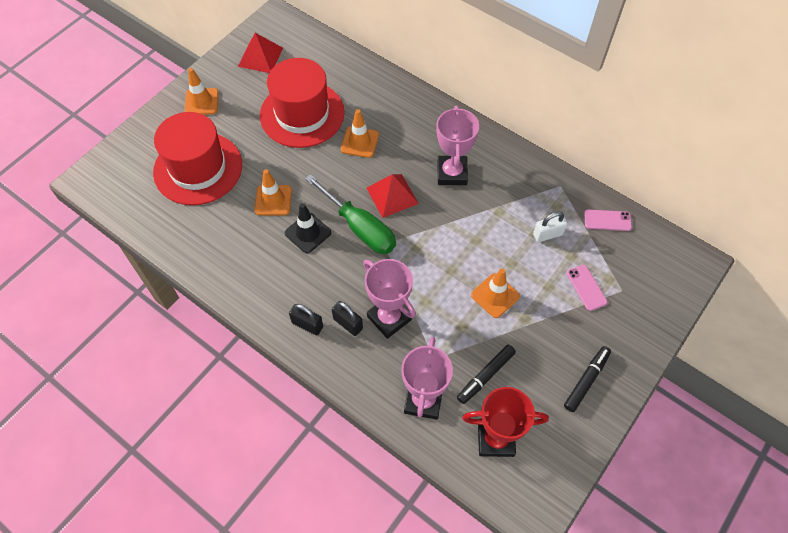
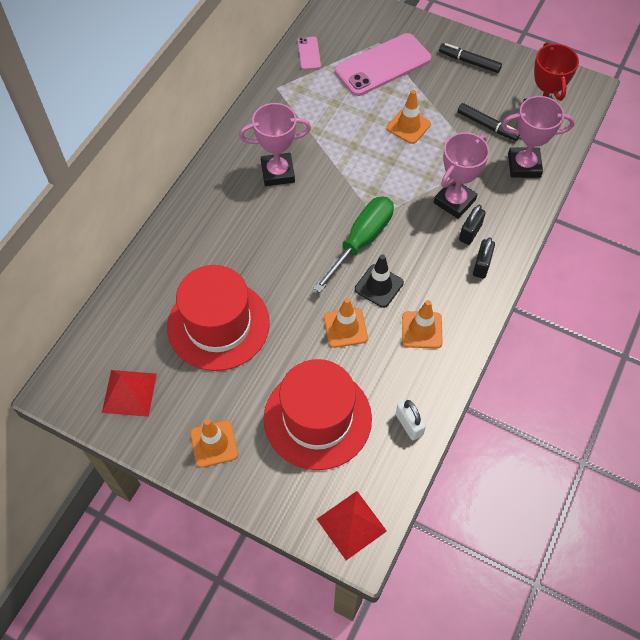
camera: 100 degrees left, 0 degrees up
orange traffic cone [341,109,379,158] -> orange traffic cone moved to [402,300,443,348]
red pyramid [366,174,419,218] -> red pyramid moved to [317,491,387,560]
white padlock [533,212,568,242] -> white padlock moved to [396,399,426,440]
pink phone [566,265,608,311] -> pink phone [335,33,431,96], size x2.19

